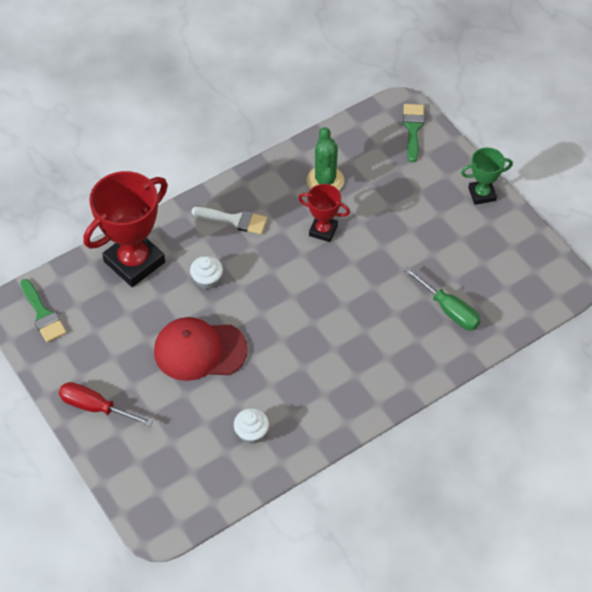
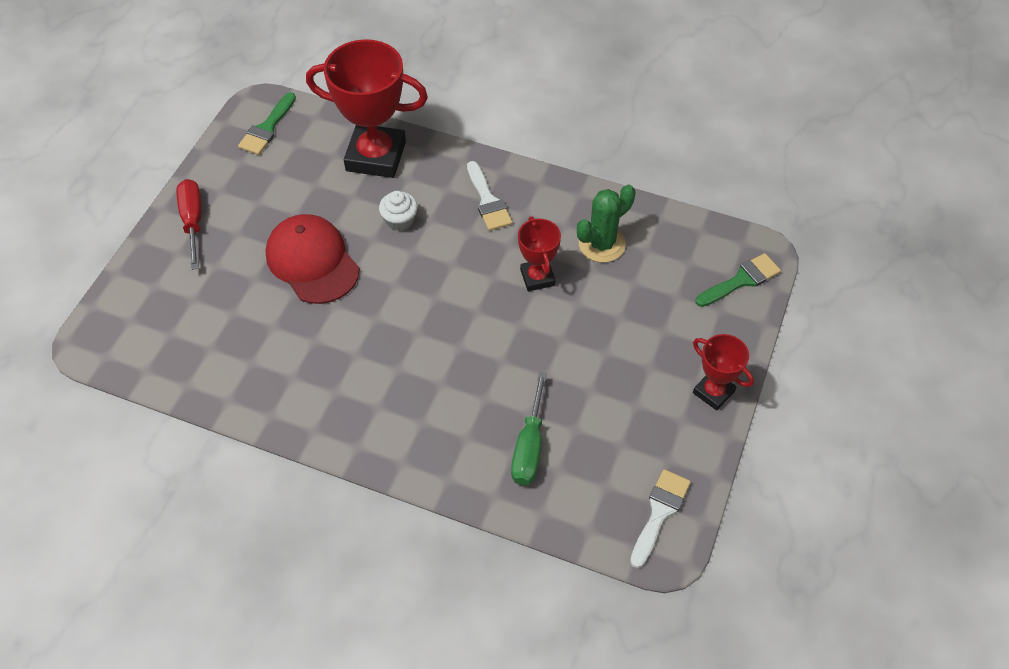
camera: 55 degrees right, 0 degrees up
white cupcake [234,408,269,444] -> none
green trophy [461,147,513,205] -> red trophy [693,334,754,411]
none -> white brush [630,469,691,568]

